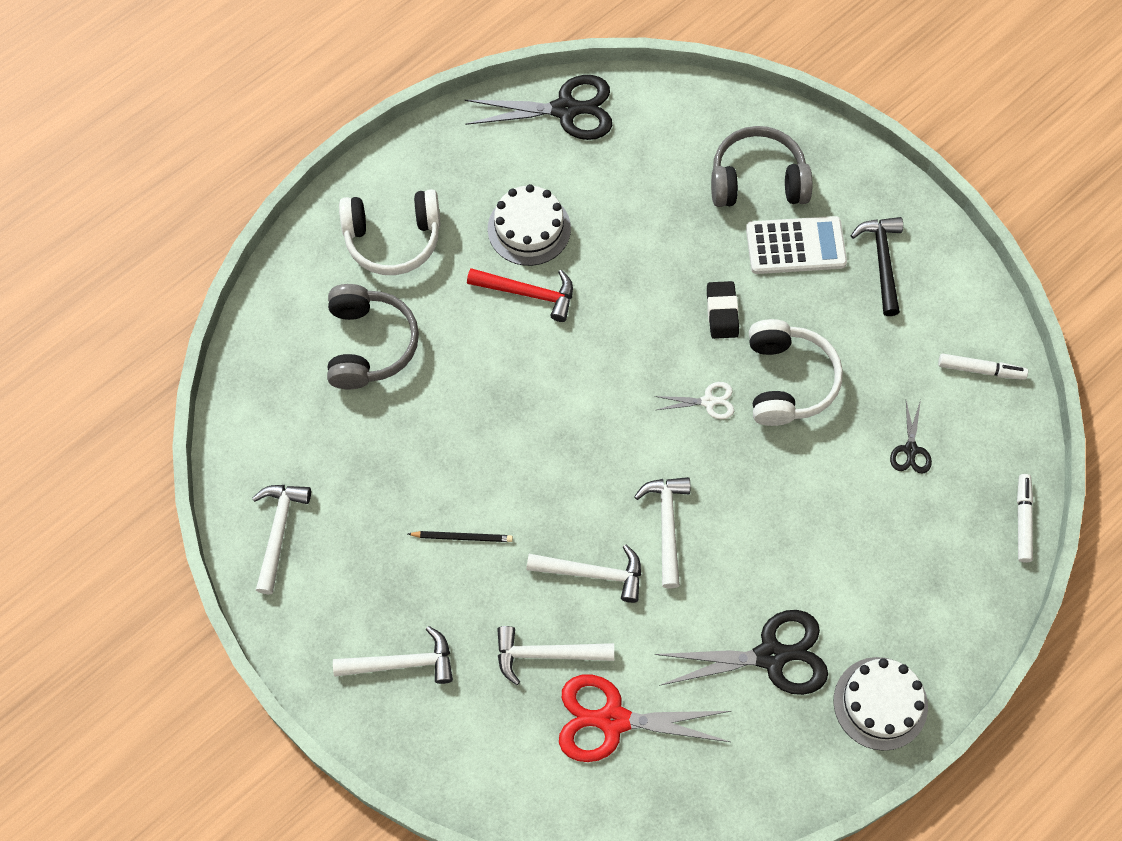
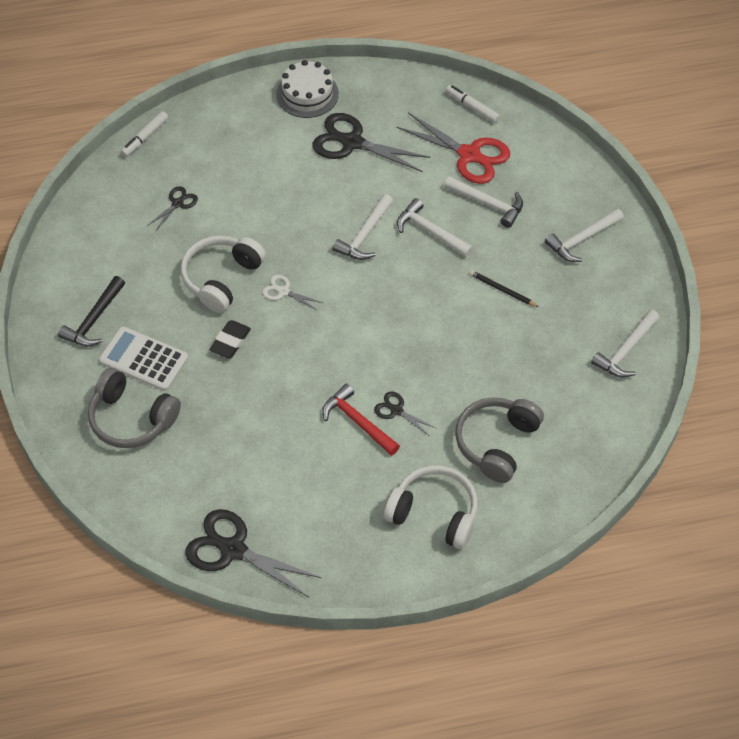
camera: 150 degrees left, 10 degrees down
white hammer [333,626,453,684] -> white hammer turned 60 degrees counterclockwise [545,208,624,262]
white cake [488,184,571,266] -> none
white marker [938,353,1028,380] -> white marker moved to [446,85,500,123]
none -> black scissors [374,392,436,436]

